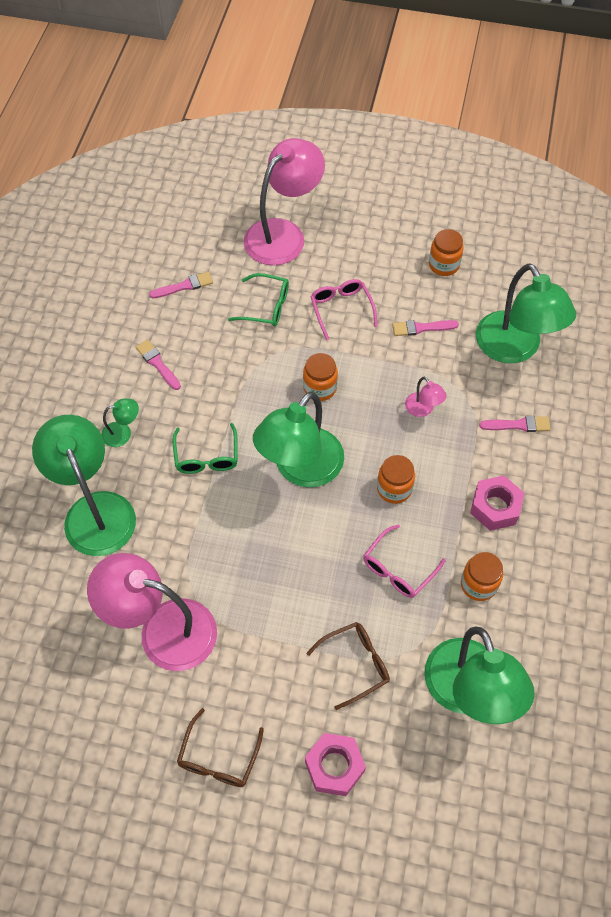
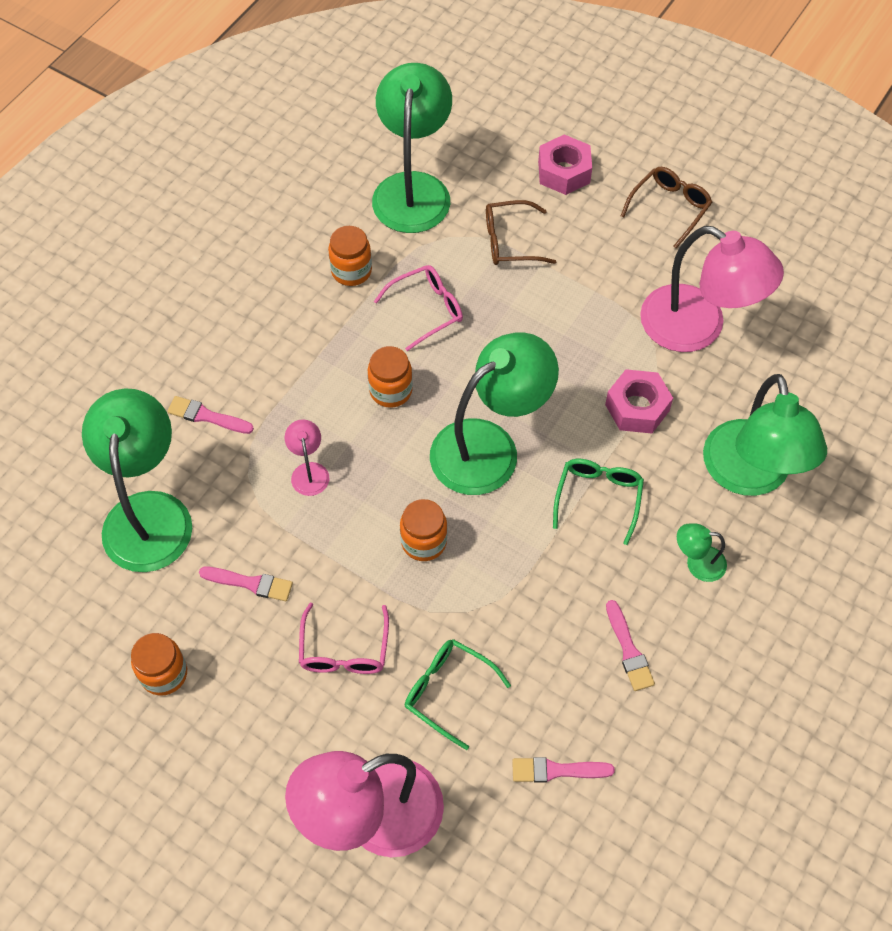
camera: 160 degrees left, 0 degrees up
pink nut [470,476,524,531] -> pink nut moved to [605,369,673,434]

